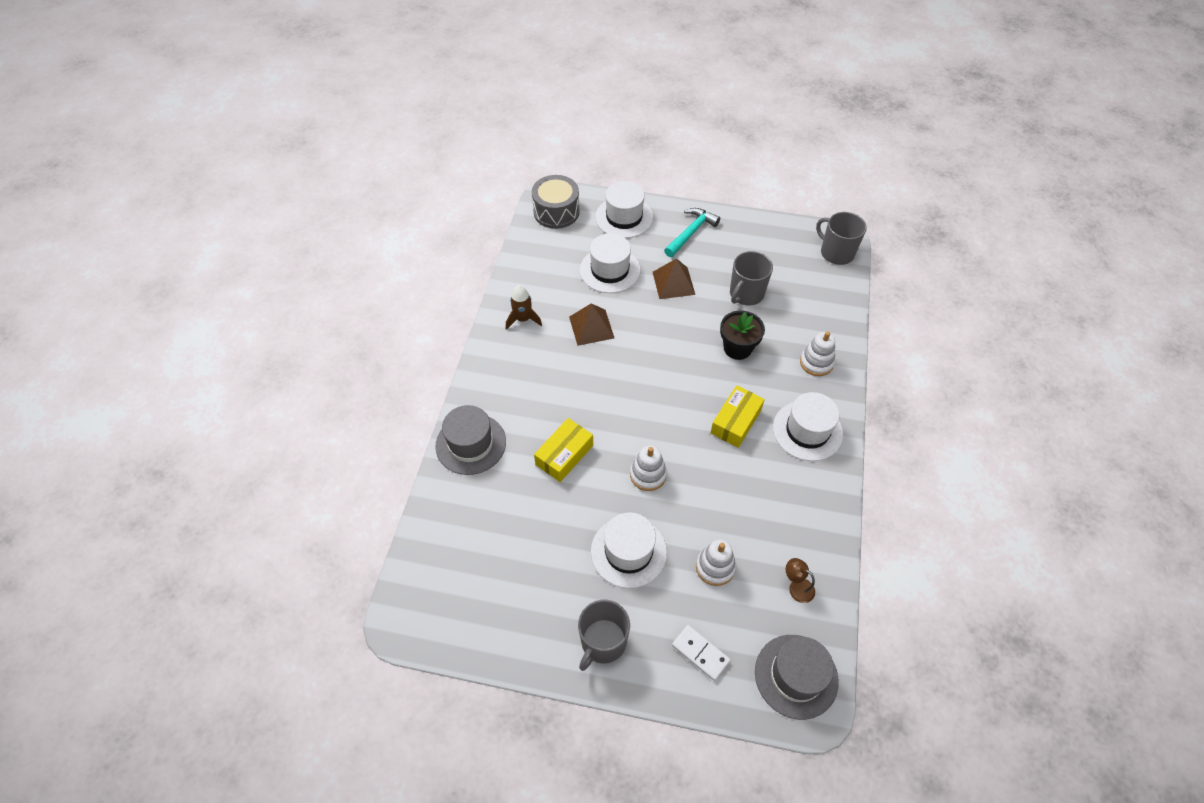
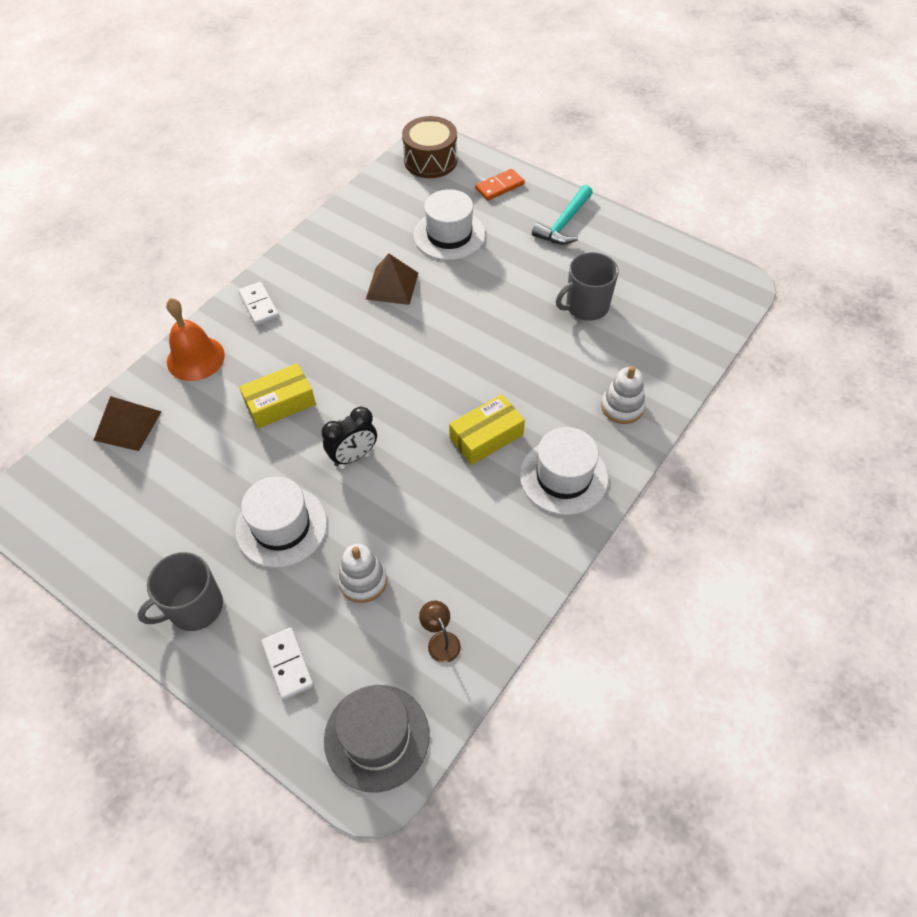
camera: 25 degrees right, 0 degrees up
grey hat [435,405,506,475] -> orange bell [166,298,225,381]
brown rocket [506,285,542,330] -> none
grey drum [532,175,580,229] -> brown drum [402,116,457,178]
white hat [595,181,653,238] -> orange domino [475,169,525,201]
white stacking toy [630,445,667,491] -> black clock [322,407,377,466]
brown pyramid [653,258,695,299] -> brown pyramid moved to [93,396,162,451]
turquoise hammer [664,208,720,257] -> turquoise hammer turned 150 degrees clockwise [532,185,593,245]
black flower pot [720,311,765,360] -> none
grey mug [816,212,867,265] -> none
none -> white domino [238,282,279,326]

